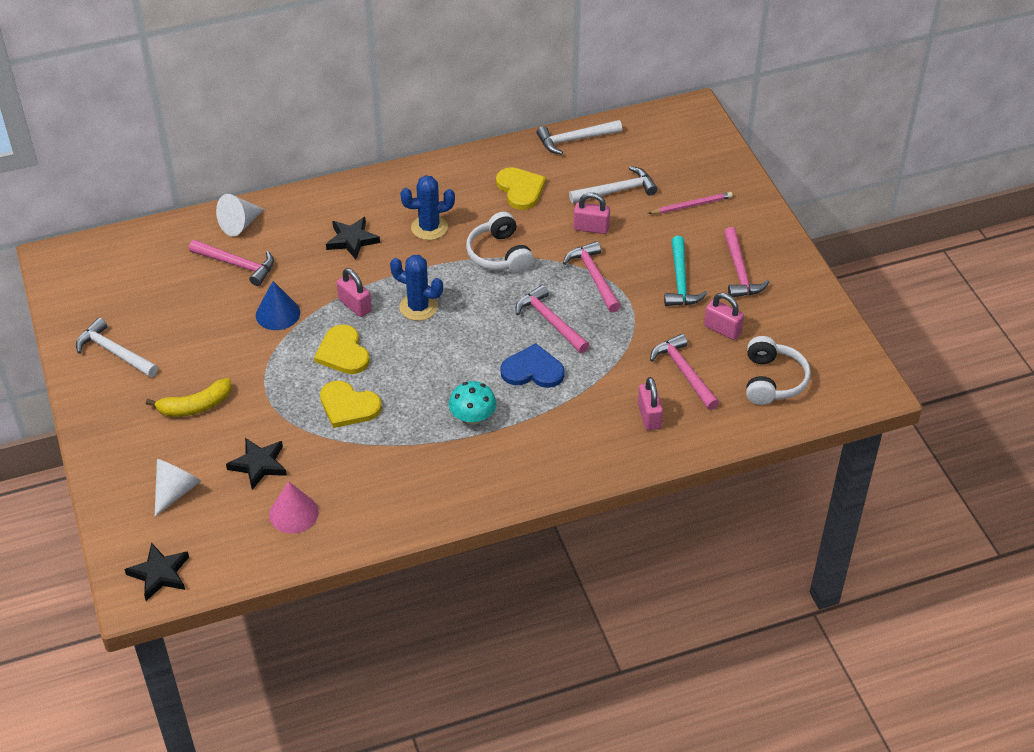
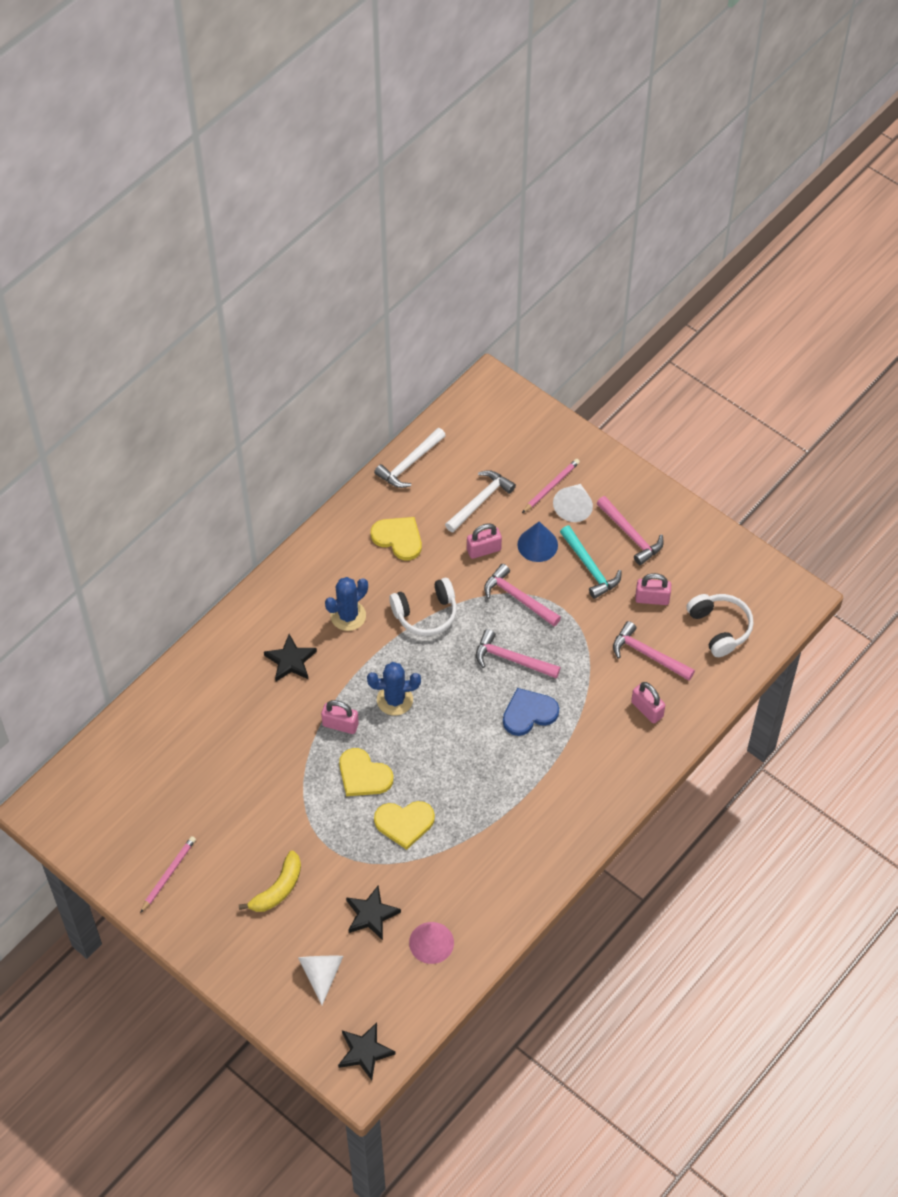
camera: 30 degrees left, 10 degrees up
white hammer [76,318,158,377] -> pink pencil [140,836,196,913]
pink hammer [189,240,274,286] -> none
white cone [216,194,264,236] -> white cone moved to [553,484,593,522]
blue cone [256,281,300,330] -> blue cone moved to [518,521,558,562]
turquoise mushroom [449,381,497,425] -> none
white headphones [466,212,534,273] -> white headphones turned 60 degrees counterclockwise [389,578,457,636]

